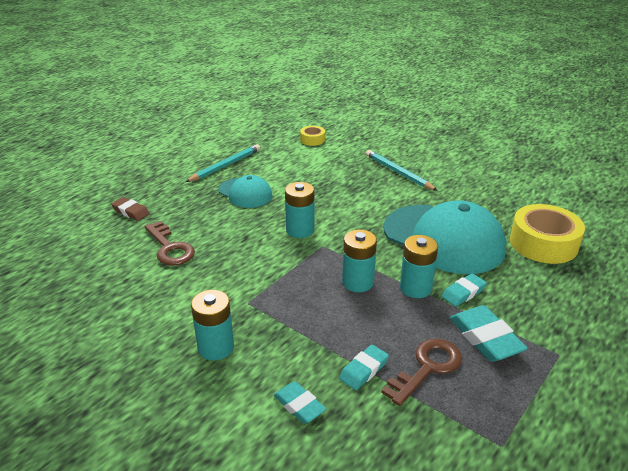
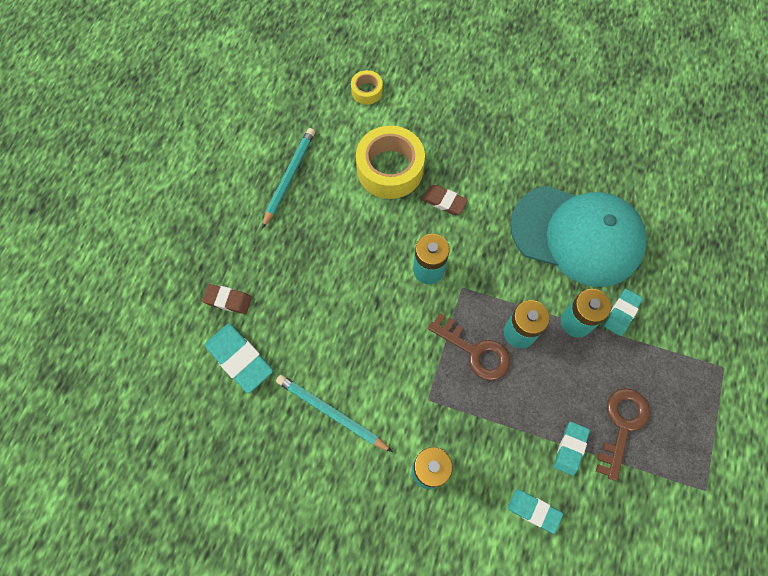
camera: 20 degrees left, 35 degrees up
brown key [144,221,195,266] -> brown key moved to [428,313,510,381]
turquoise cap [218,175,273,208] -> none
turquoise pencil [366,150,438,191] -> turquoise pencil moved to [276,375,393,452]
turquoise eraser [450,305,528,362] -> turquoise eraser moved to [205,324,273,394]
yellow tape [510,204,585,264] -> yellow tape moved to [356,126,425,199]
none -> brown eraser [422,185,468,215]

